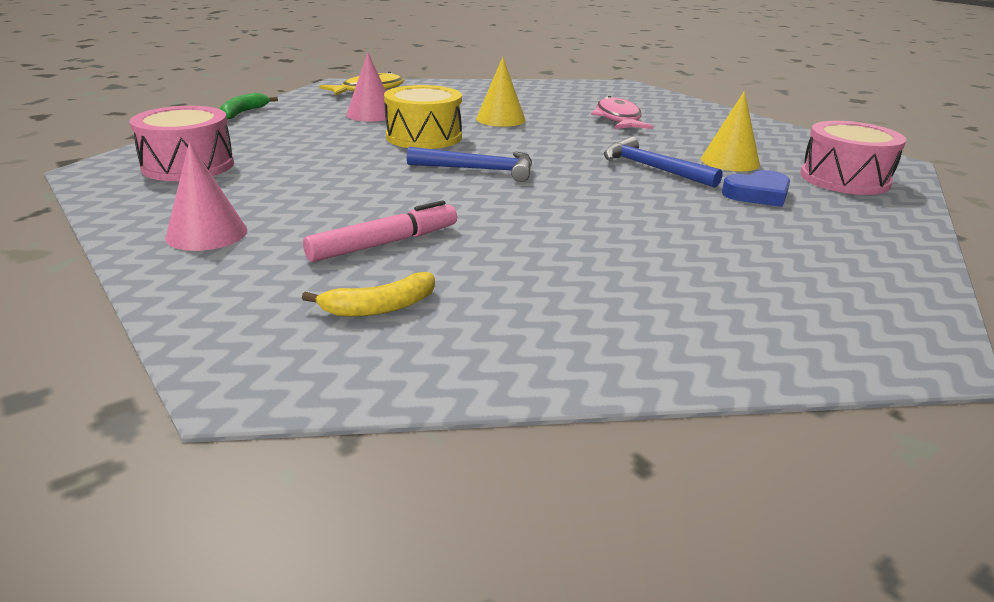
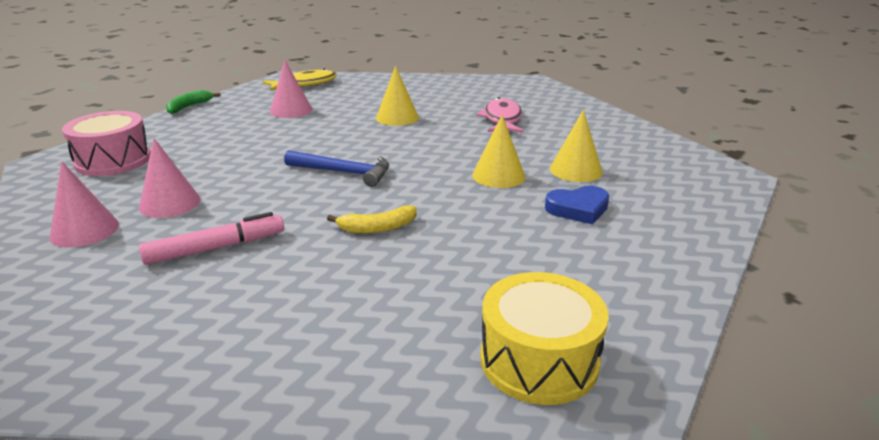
camera: 10 degrees right, 0 degrees up
yellow banana [302,272,435,317] -> yellow banana moved to [327,205,417,233]
yellow drum [384,85,462,149] -> yellow drum moved to [480,272,609,405]
blue hammer [604,137,723,188] -> yellow cone [472,115,526,188]
pink drum [800,121,906,195] -> none
none -> pink cone [139,138,201,218]

